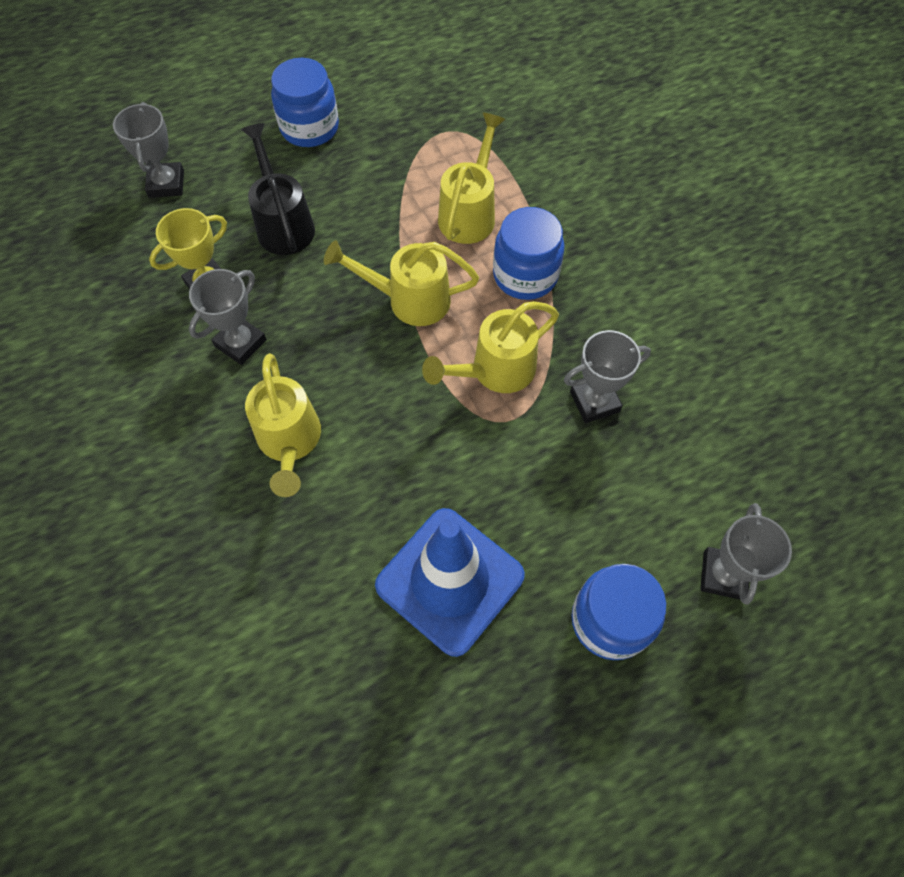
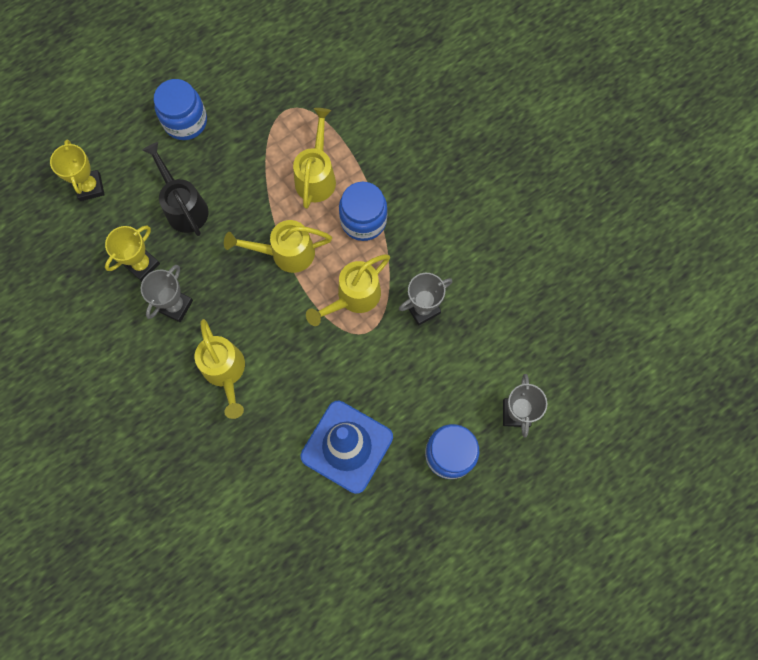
camera: 10 degrees left, 10 degrees up
grey trophy [113,102,184,198] -> yellow trophy [50,140,105,201]

